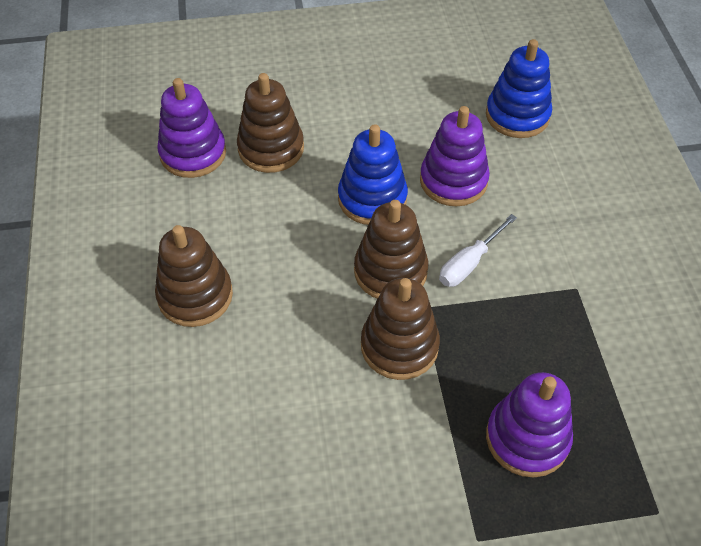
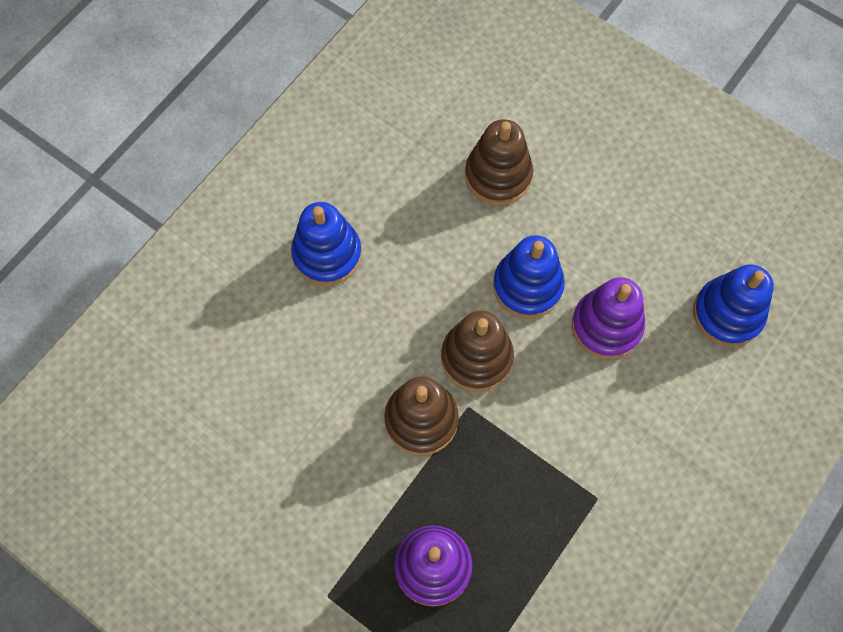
camera: 45 degrees right, 15 degrees up
brown stacking toy [155,225,233,327] -> blue stacking toy [291,202,362,286]
purple stacking toy [157,78,226,178] -> none
white screwdriver [439,214,517,287] -> none

